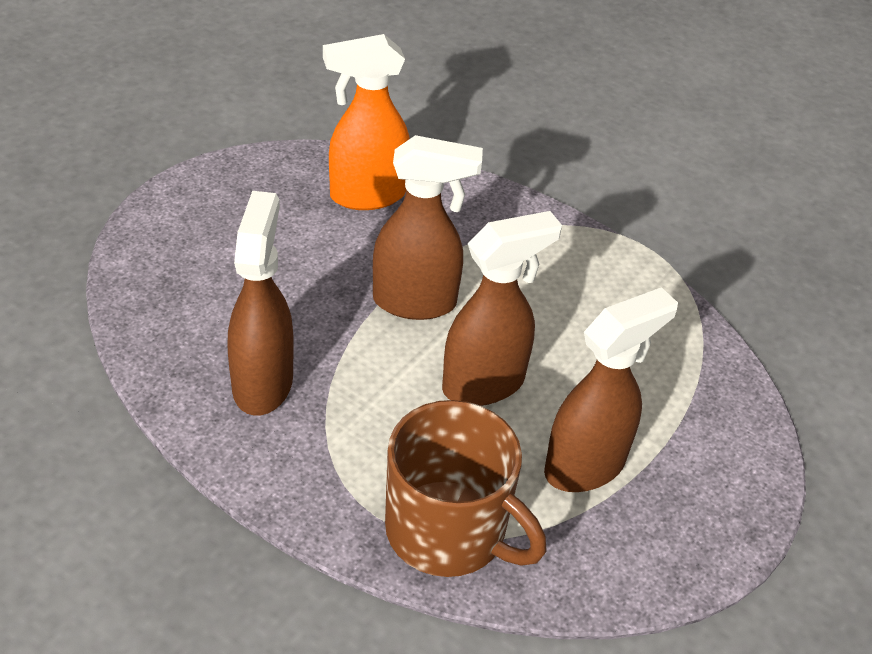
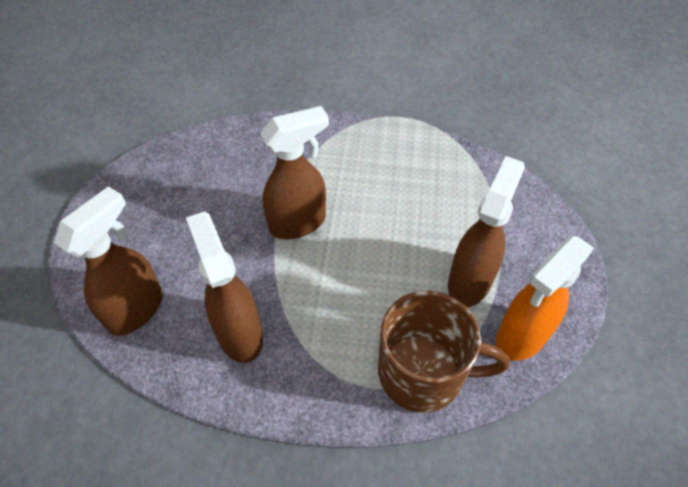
camera: 25 degrees left, 10 degrees up
orange spray bottle [323,34,410,210] -> orange spray bottle moved to [496,236,594,361]
brown spray bottle [442,211,562,406] -> brown spray bottle moved to [54,186,163,336]

